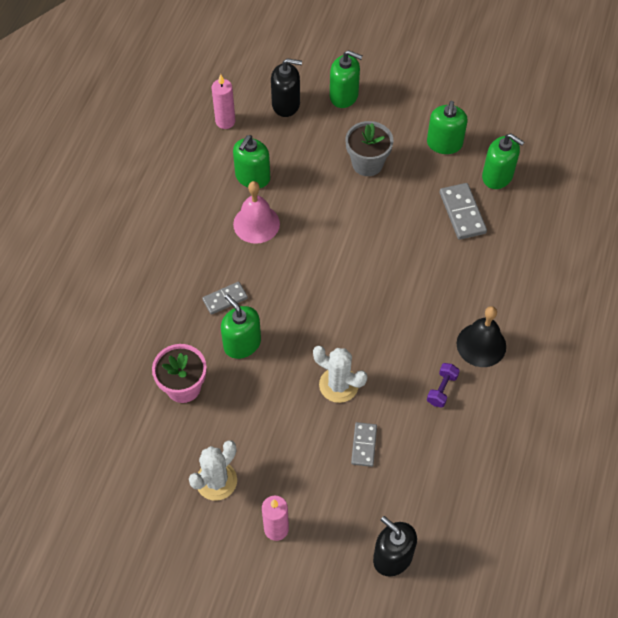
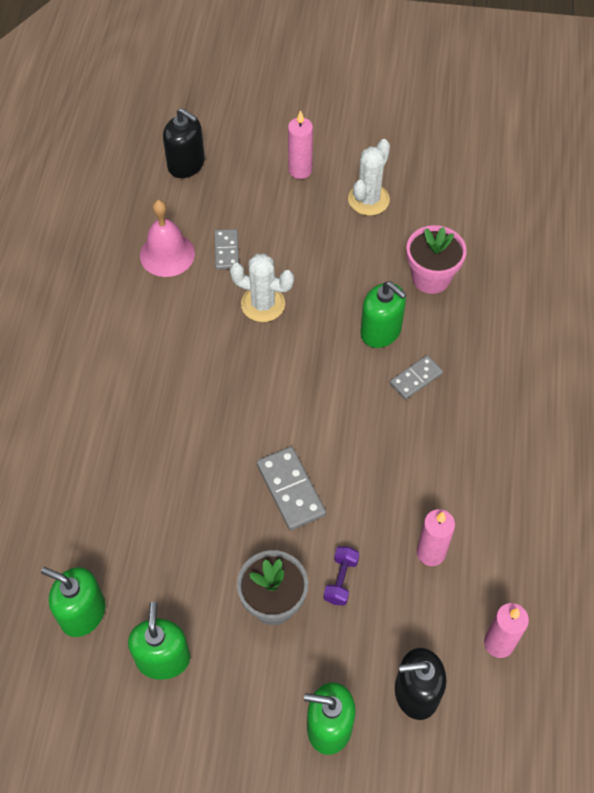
camera: 170 degrees right, 0 degrees up
green soap dispenser [233,135,270,188] -> pink candle [417,509,455,566]
pink bell [233,181,280,244] -> pink bell moved to [140,200,195,277]
purple dumbbell [427,363,460,407] -> purple dumbbell moved to [324,546,359,606]
grey domino [440,183,487,240] -> grey domino moved to [257,446,326,530]
black bell [456,306,506,367] -> none

